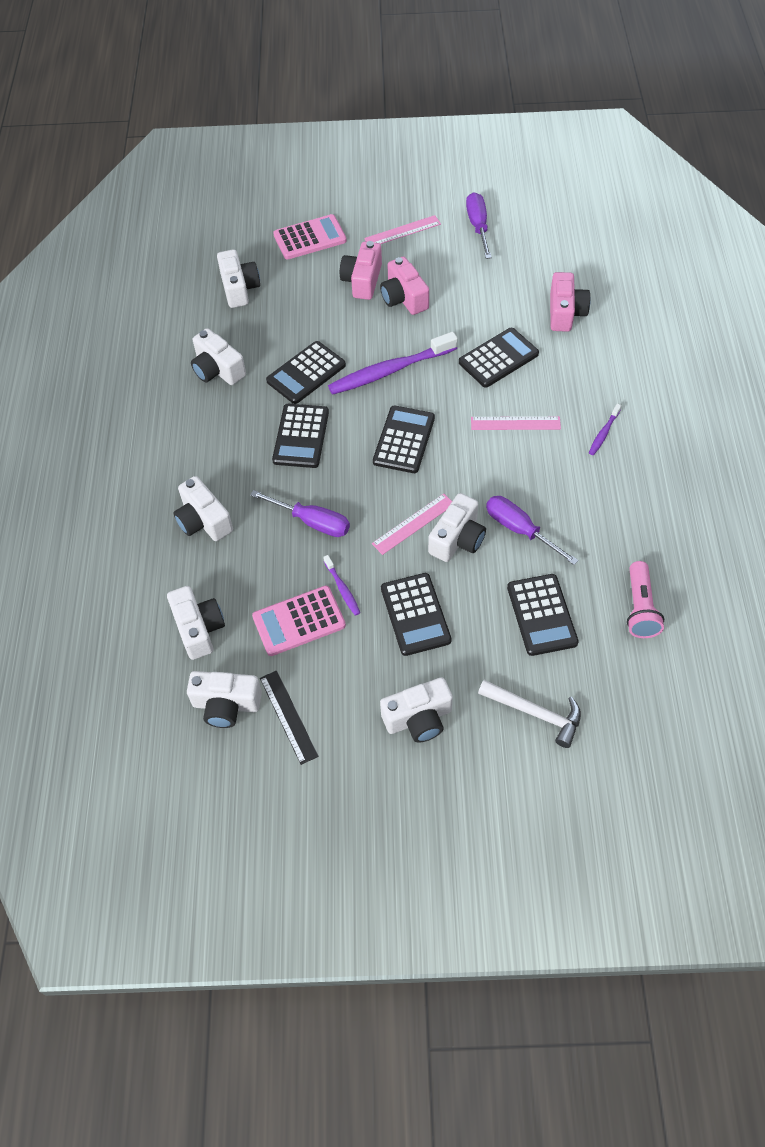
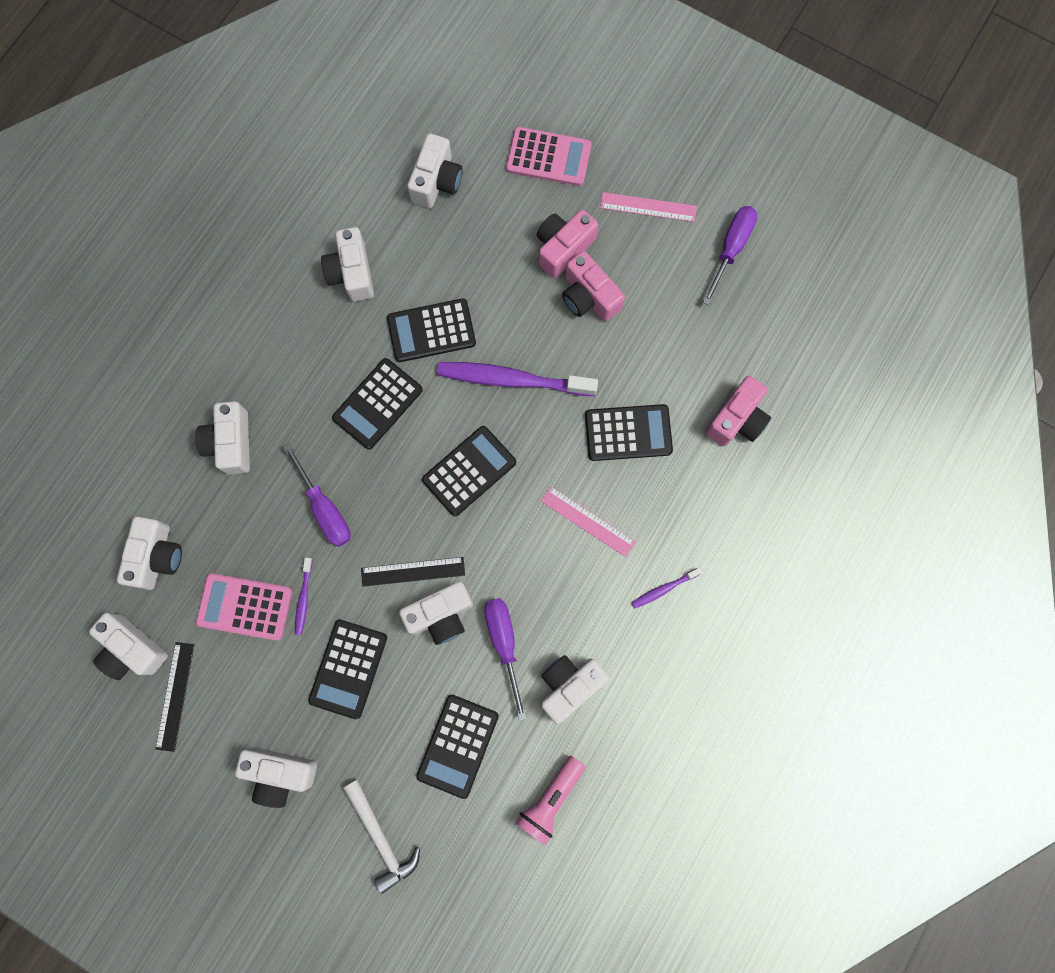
camera: 30 degrees right, 20 degrees up
pink ruler [372,494,452,555] -> black ruler [361,557,465,587]
pink camera [380,256,429,315] -> pink camera turned 45 degrees counterclockwise [562,251,625,321]
none -> white camera [541,655,610,724]

